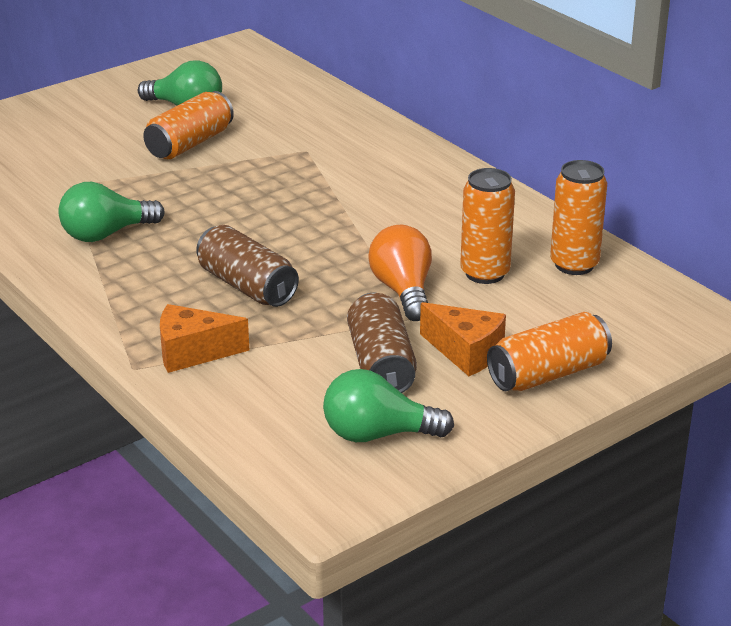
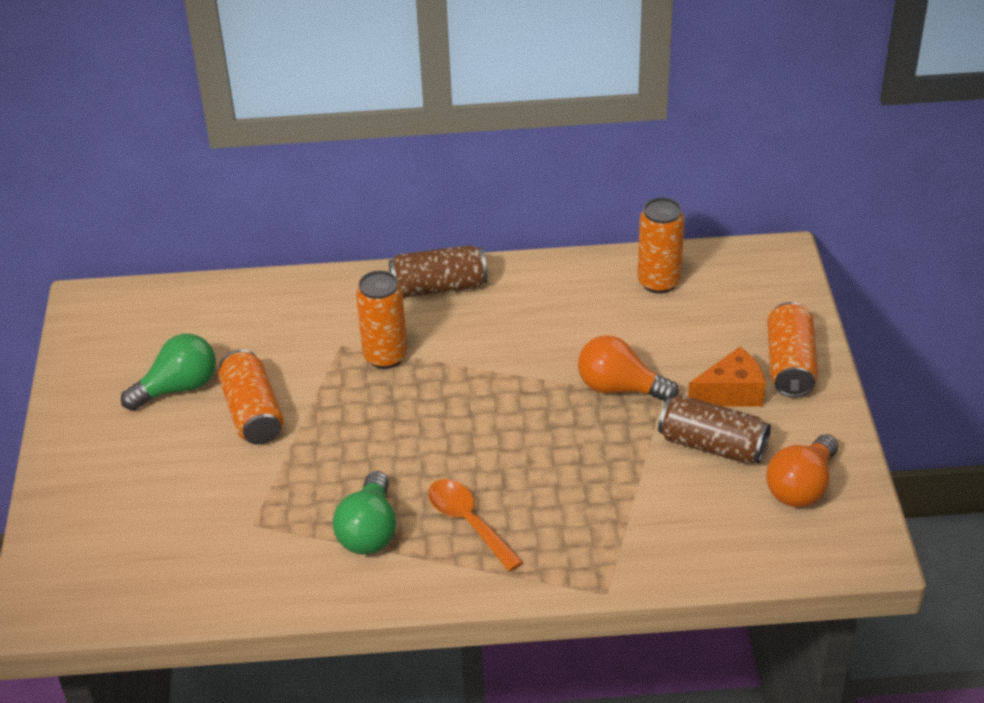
camera: 55 degrees left, 10 degrees up
orange cheese [160,304,249,373] -> none
brown can [196,225,299,307] -> brown can moved to [389,245,487,298]
green light bulb [323,369,454,442] -> orange light bulb [766,434,838,507]
orange can [460,168,515,284] -> orange can moved to [356,271,408,369]
none -> orange spoon [428,479,523,572]

